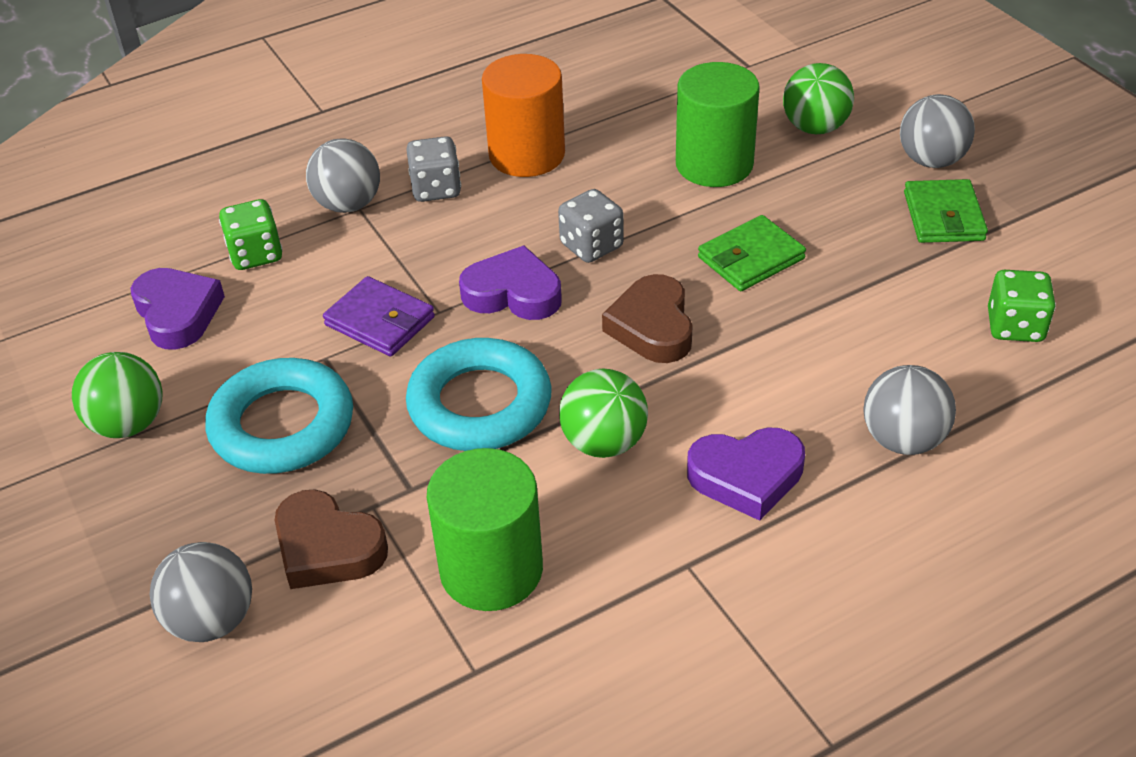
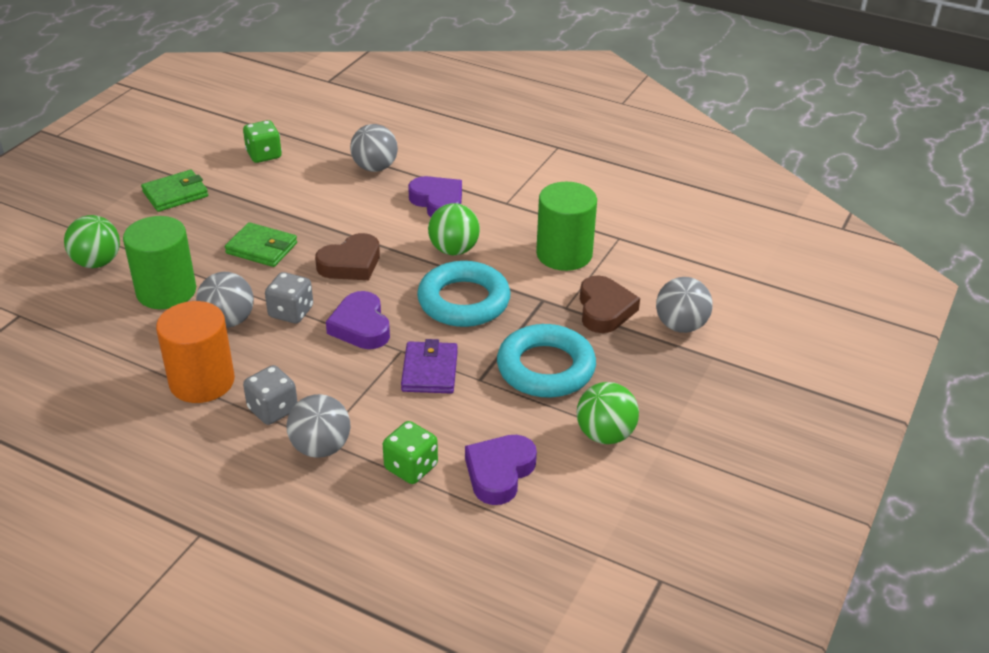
camera: 125 degrees left, 5 degrees down
grey ball [900,94,975,168] -> grey ball moved to [196,272,254,328]

